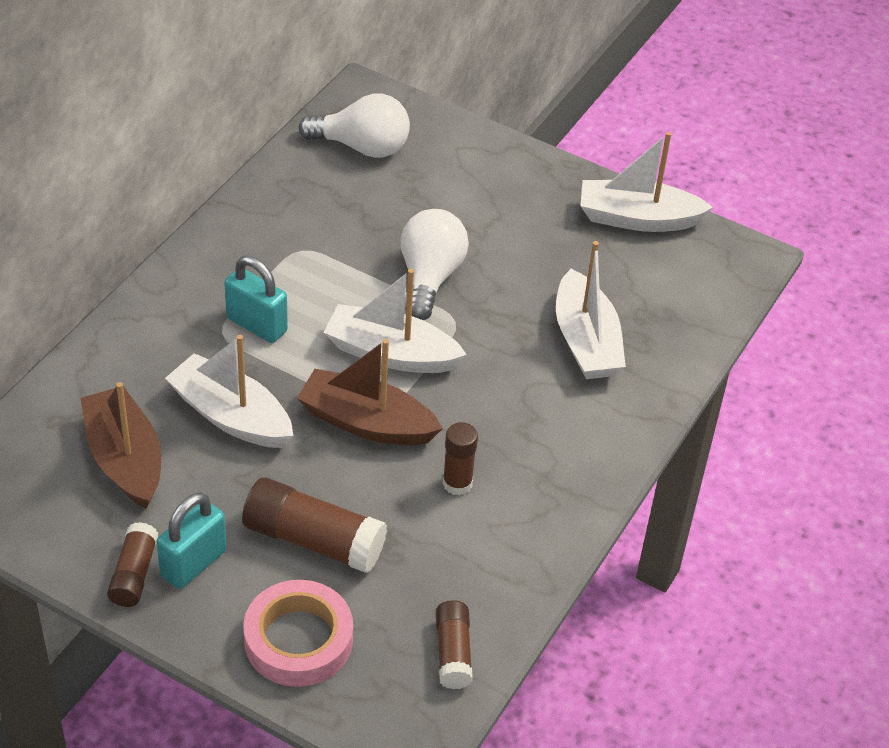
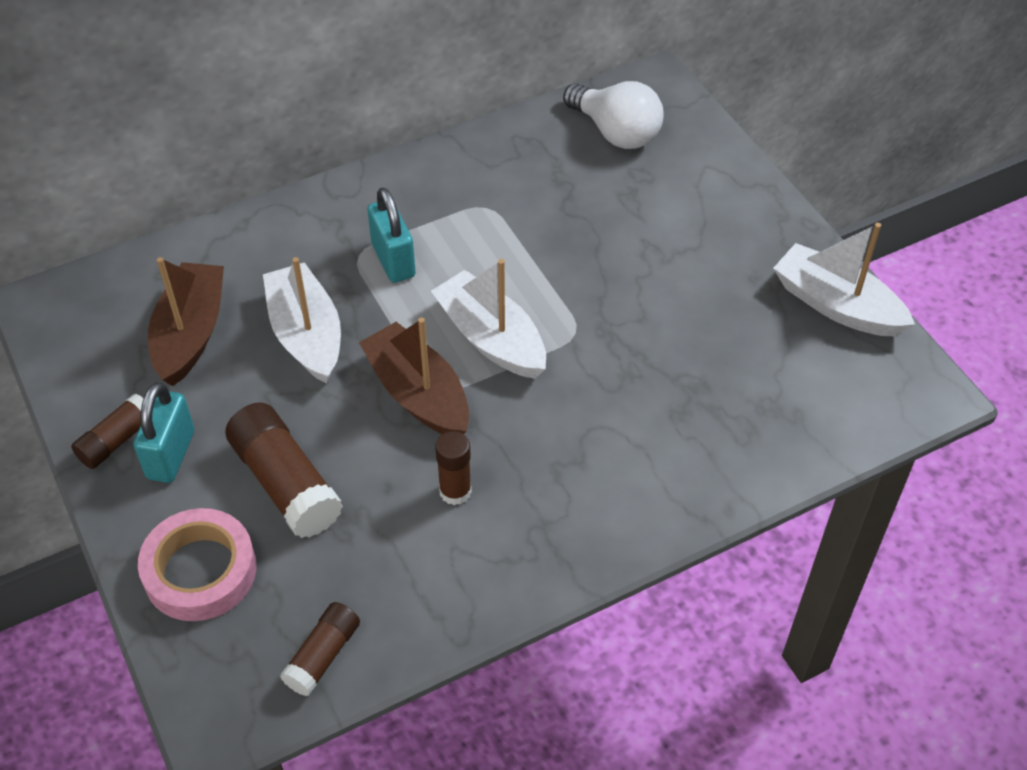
camera: 35 degrees right, 5 degrees up
turquoise padlock [157,493,227,589] -> turquoise padlock turned 60 degrees counterclockwise [133,382,194,483]
white light bulb [401,209,469,320] -> none
white boat [556,241,626,379] -> none

